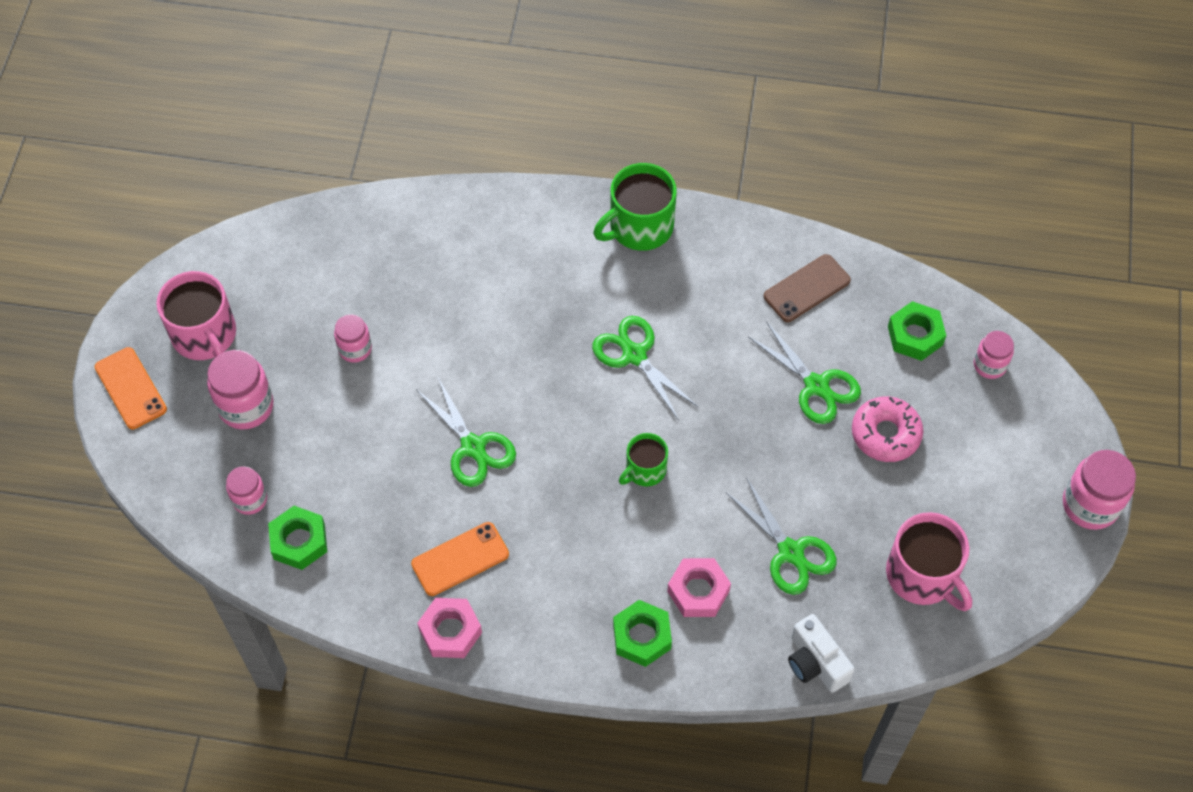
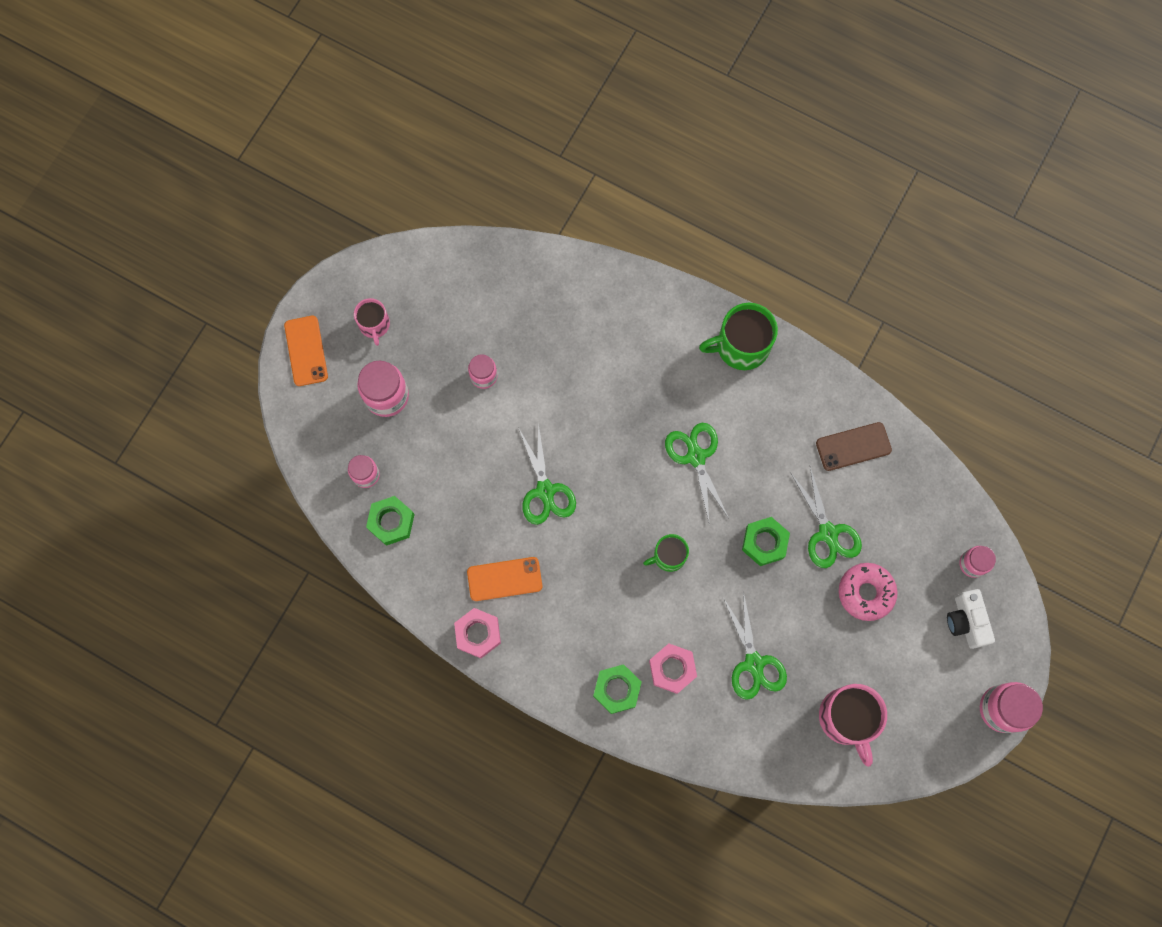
camera: 20 degrees right, 15 degrees up
pink mug [156,271,236,360] -> pink mug [354,298,390,346], size x0.59
white camera [788,614,855,693] -> white camera moved to [947,589,995,649]
green nut [888,301,946,361] -> green nut moved to [742,517,790,566]

